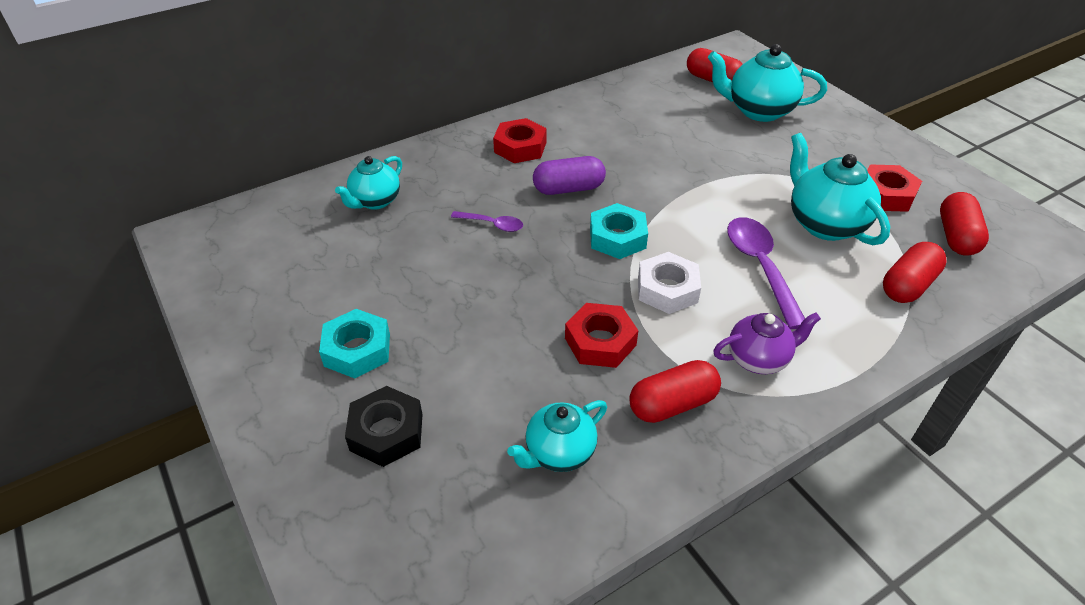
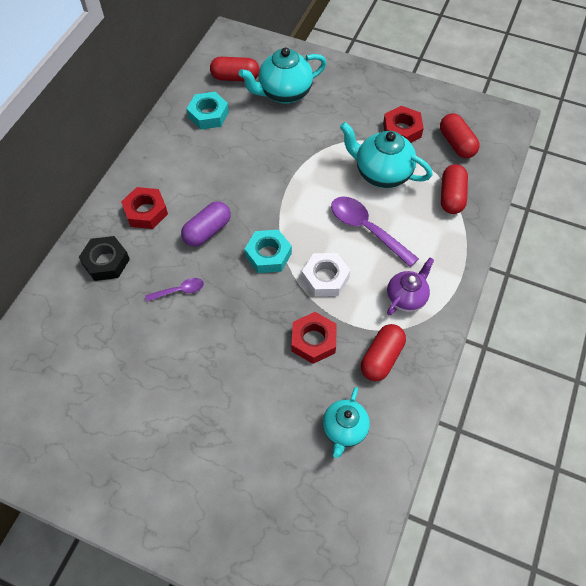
camera: 35 degrees left, 15 degrees up
turquoise nut [319,309,390,378] -> turquoise nut moved to [187,92,229,130]
turquoise teapot [335,156,402,210] -> none
black nut [345,386,422,467] -> black nut moved to [79,236,130,281]

